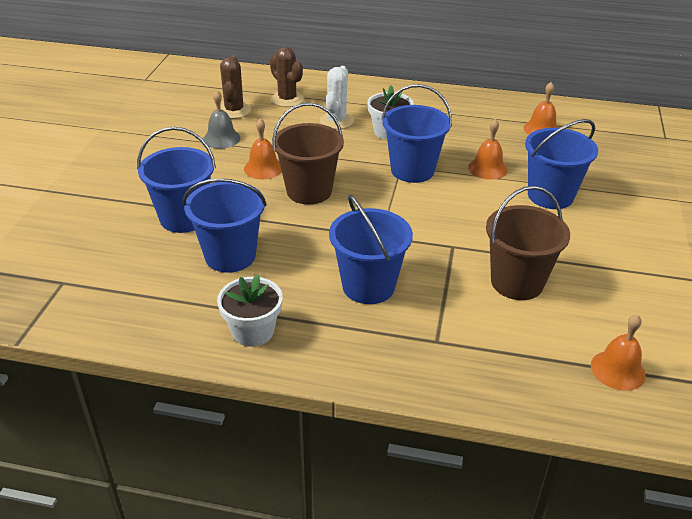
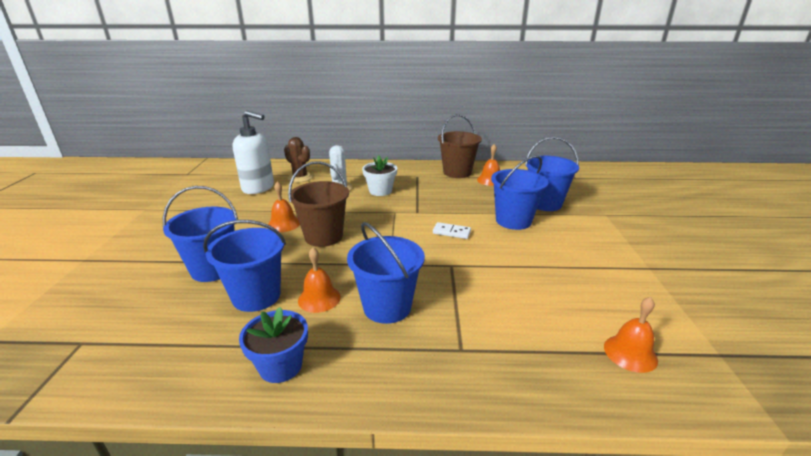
camera: 10 degrees left, 10 degrees down
grey bell [203,90,240,149] -> none
white flower pot [217,275,283,347] -> blue flower pot [239,307,308,383]
brown cactus [220,56,251,119] -> white soap dispenser [233,110,274,194]
blue bucket [381,84,452,183] -> blue bucket moved to [525,137,579,211]
orange bell [468,119,507,180] -> orange bell moved to [298,248,341,313]
brown bucket [486,186,570,300] -> brown bucket moved to [438,114,482,178]
none -> white domino [433,222,471,239]

